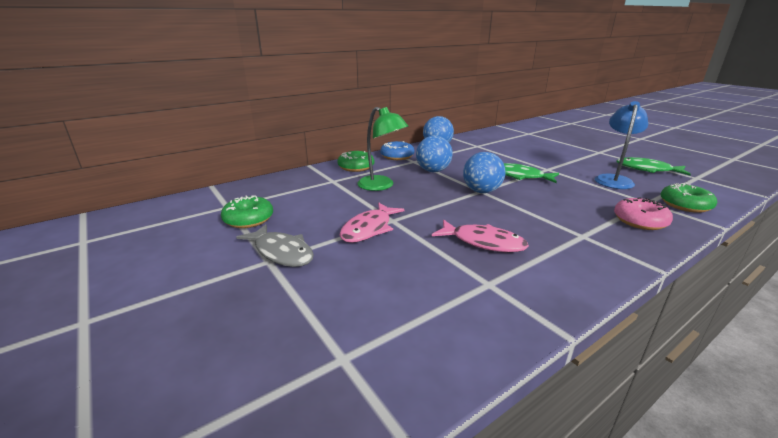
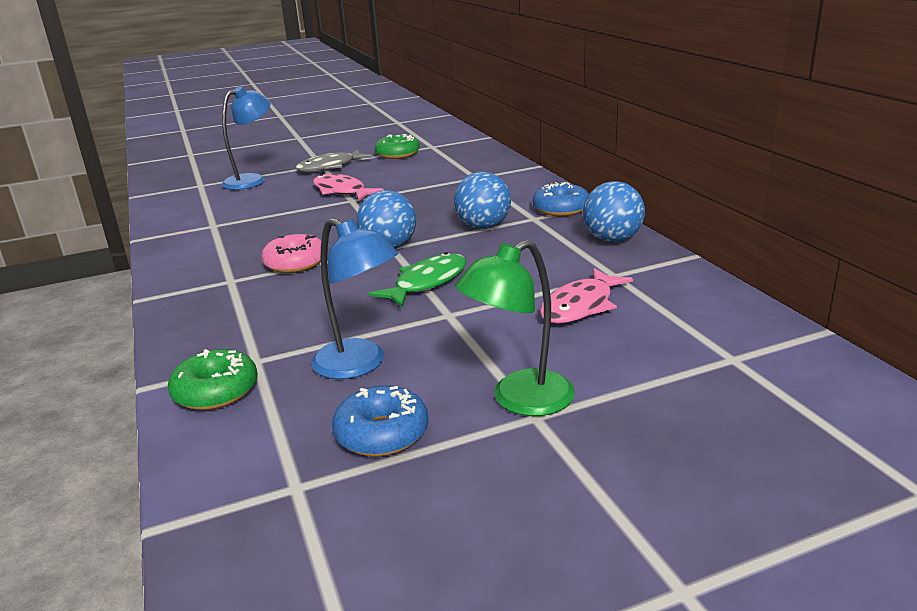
camera: 105 degrees right, 0 degrees up
green donut [337,151,374,172] -> none
green lamp [357,107,408,191] -> green lamp moved to [455,240,575,416]
pink fish [432,219,529,252] -> pink fish moved to [540,268,633,324]
pink donut [614,197,673,230] -> pink donut moved to [261,234,321,273]
green fish [616,157,691,175] -> blue donut [332,385,429,457]
none -> blue lamp [222,86,271,190]

